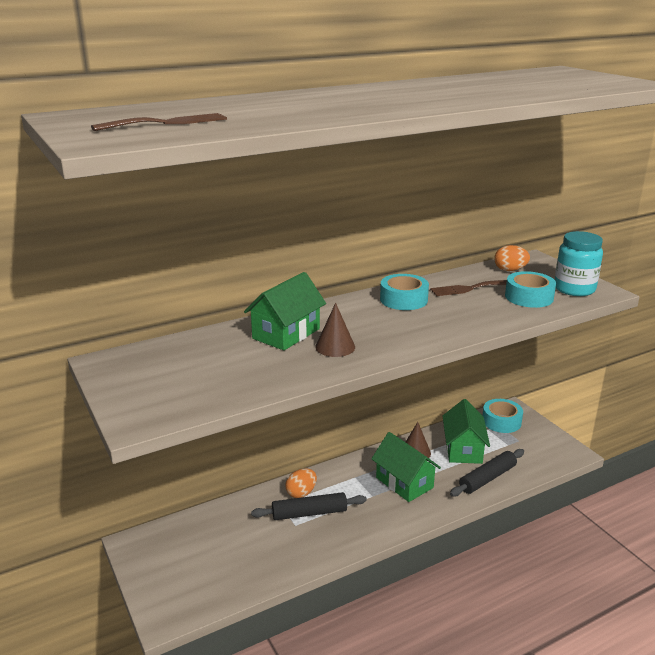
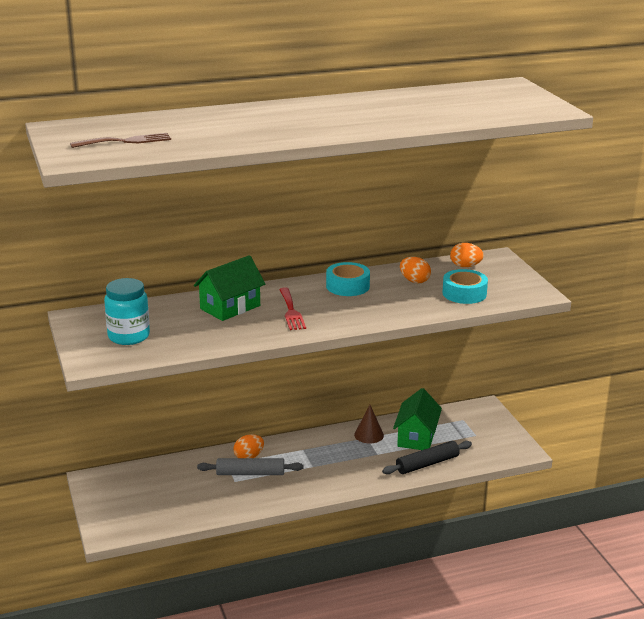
camera: 10 degrees right, 0 degrees up
black rolling pin [251,492,367,520] -> grey rolling pin [197,458,303,475]
brown cone [315,303,355,357] -> none
green house [371,432,441,502] -> none
brown fork [430,280,507,296] -> orange egg [400,257,431,283]
turquoise tape [482,399,523,433] -> none
turquoise jar [555,231,603,296] -> turquoise jar moved to [104,278,150,345]
none -> red fork [279,287,306,330]

